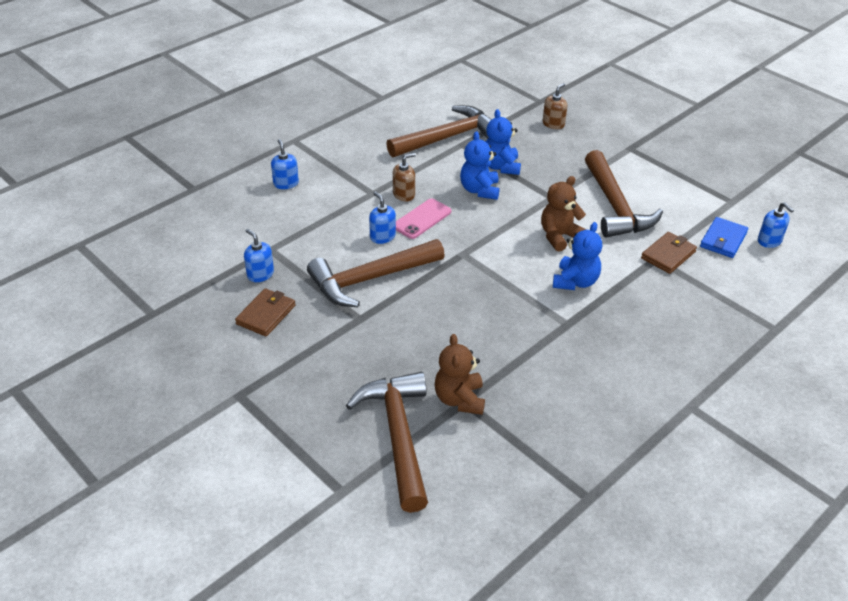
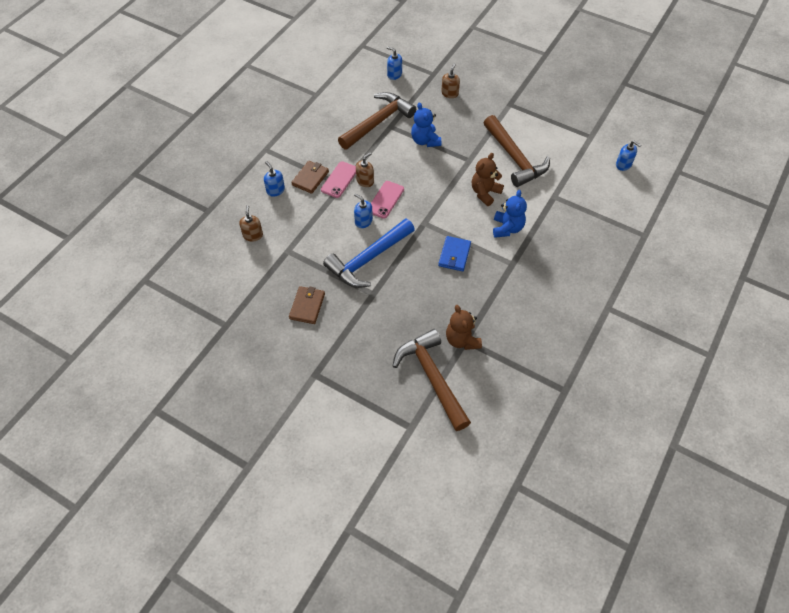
camera: 15 degrees left, 15 degrees up
blue soap dispenser [244,229,274,282] -> blue soap dispenser moved to [387,47,402,80]
brown hammer [307,239,445,307] -> blue hammer [323,218,415,288]
blue teddy bear [460,131,500,200] -> none
brown wallet [641,232,697,274] -> brown wallet moved to [291,161,329,194]
blue wallet [700,217,748,258] -> blue wallet moved to [438,236,471,271]
none -> brown soap dispenser [239,205,263,242]
none -> pink phone [321,161,356,198]

